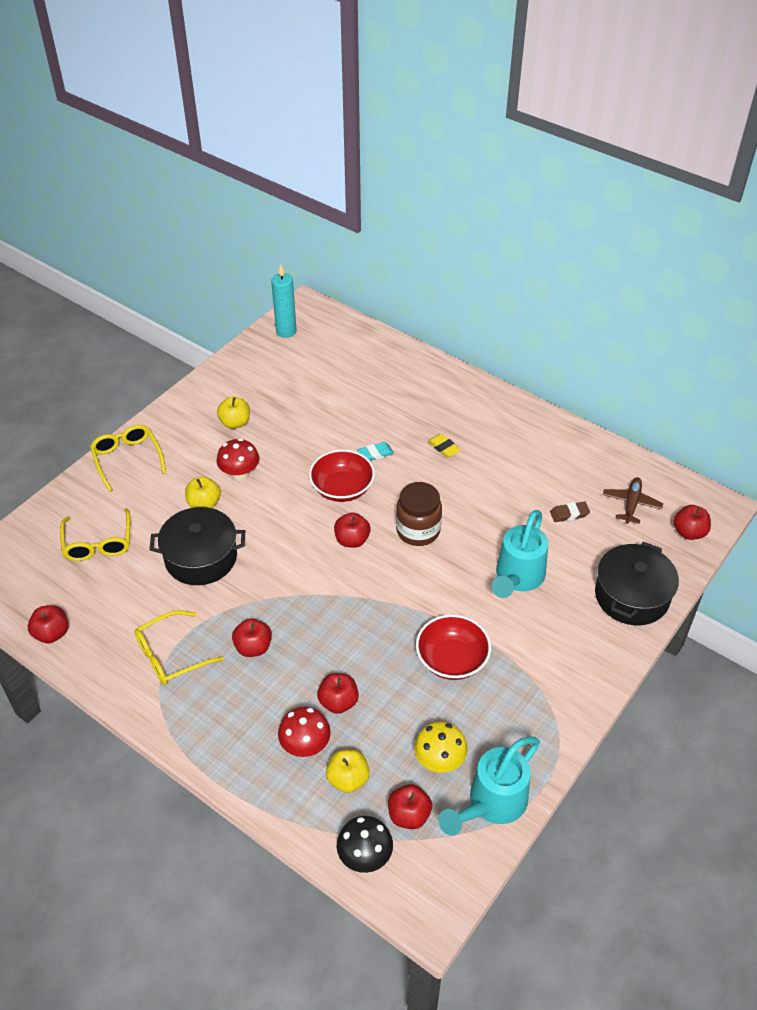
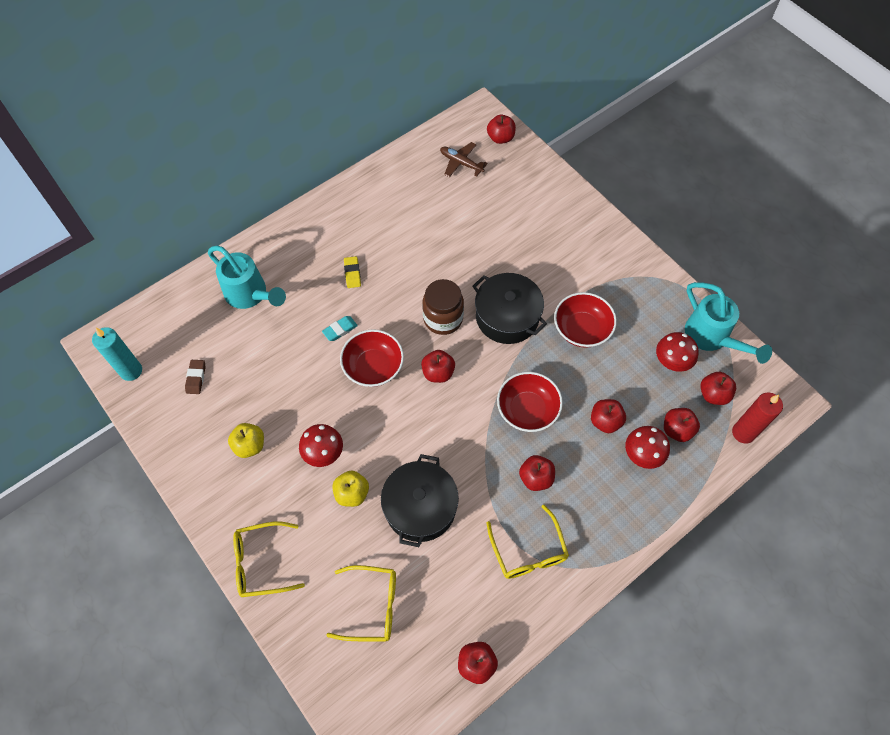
camera: 75 degrees left, 15 degrees up
yellow apple [326,749,370,793] -> red apple [664,408,700,442]
black mushroom [337,816,393,873] -> red candle [732,393,783,443]
turquoise eraser [357,442,394,461] -> turquoise eraser turned 60 degrees clockwise [322,316,358,341]
yellow mushroom [414,722,468,773] -> red mushroom [656,332,699,372]
yellow eraser [428,433,461,458] -> yellow eraser turned 75 degrees counterclockwise [344,256,361,288]
turquoise watering can [492,510,548,598] -> turquoise watering can moved to [208,246,286,309]
brown eraser [550,501,590,522] -> brown eraser moved to [185,360,206,394]
black pot [595,541,679,625] -> black pot moved to [473,273,547,344]
none -> red bowl [497,372,563,432]

